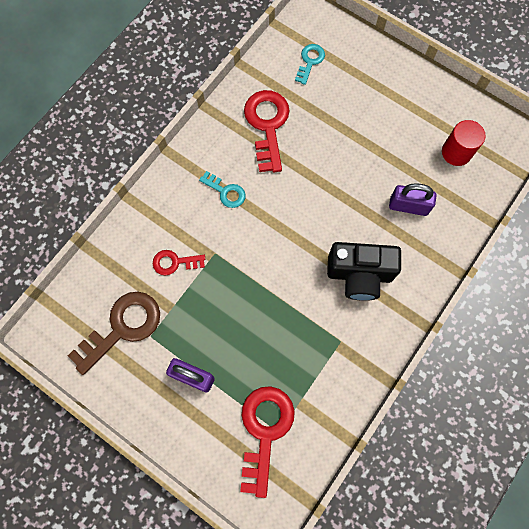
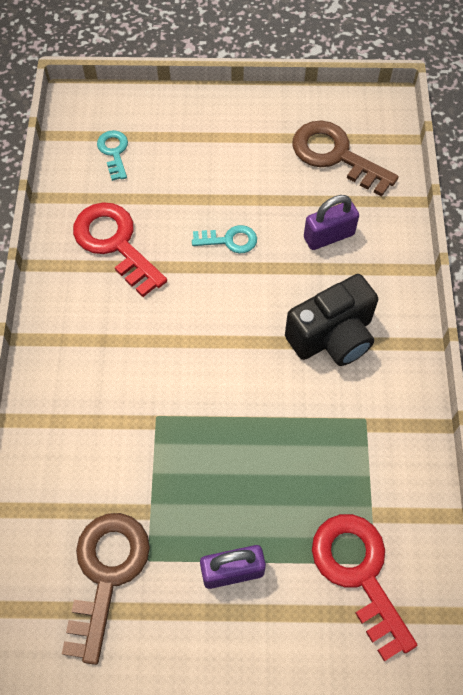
camera: 35 degrees left, 10 degrees down
red key [153,250,205,275] -> none
turquoise key [199,171,245,208] -> turquoise key moved to [192,225,257,254]
red cylinder [442,120,486,166] -> brown key [292,120,399,197]

